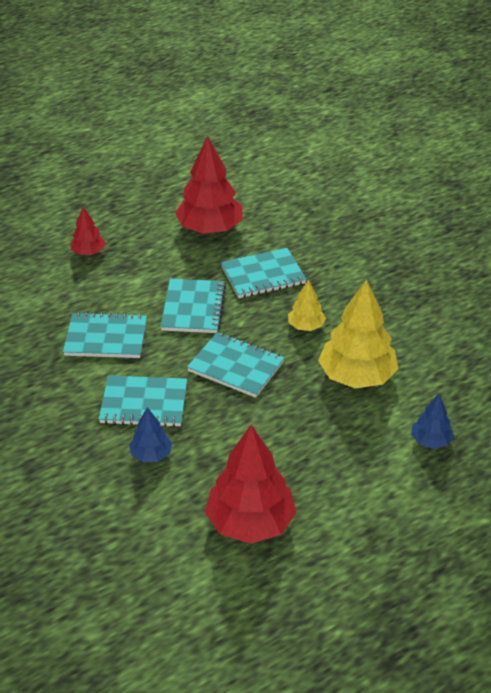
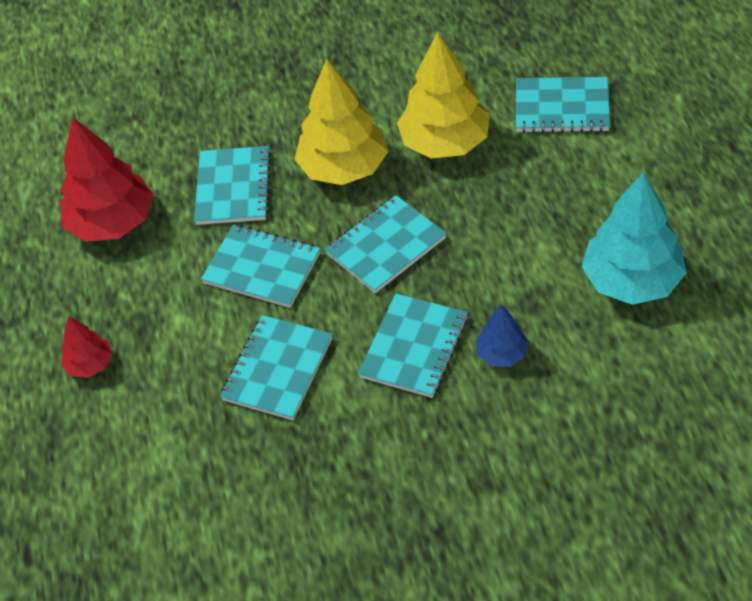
camera: 65 degrees left, 10 degrees up
red tree [205,425,297,544] -> turquoise tree [582,172,687,305]
yellow tree [288,279,326,331] -> yellow tree [294,59,388,185], size x1.97
blue tree [411,394,454,449] -> turquoise notebook [516,77,610,133]

